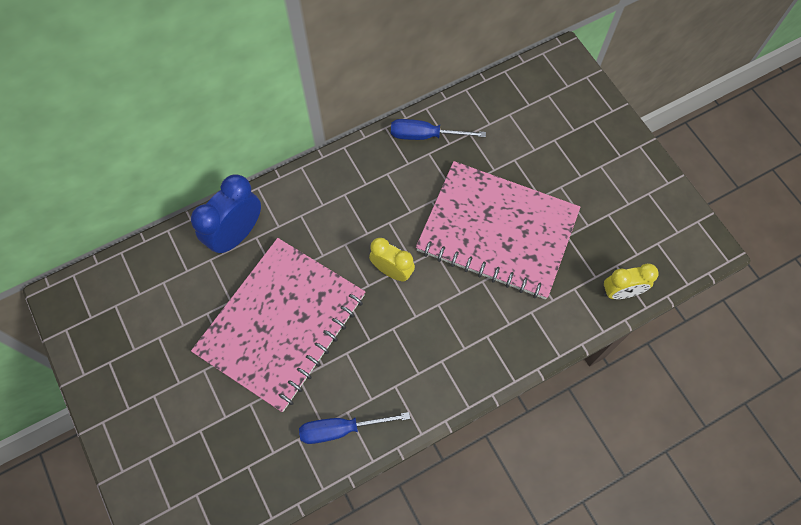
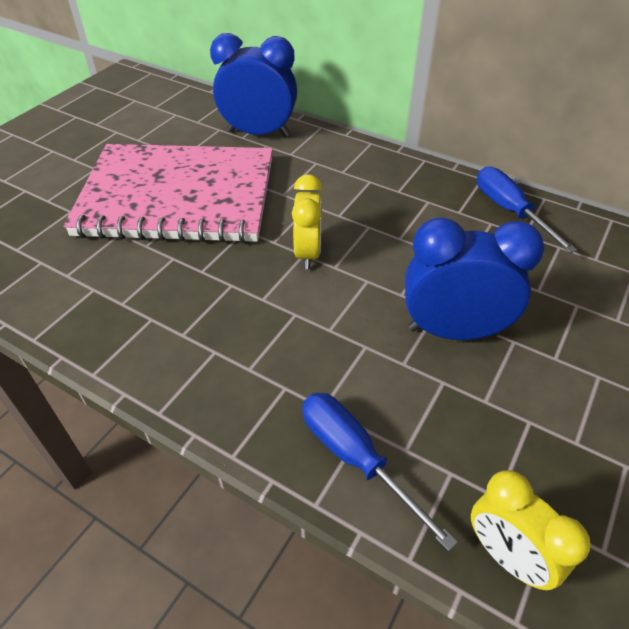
camera: 60 degrees right, 20 degrees down
blue screwdriver [299,412,410,444] -> blue screwdriver moved to [302,393,458,552]
pink notebook [416,161,581,299] -> blue clock [405,217,544,340]

